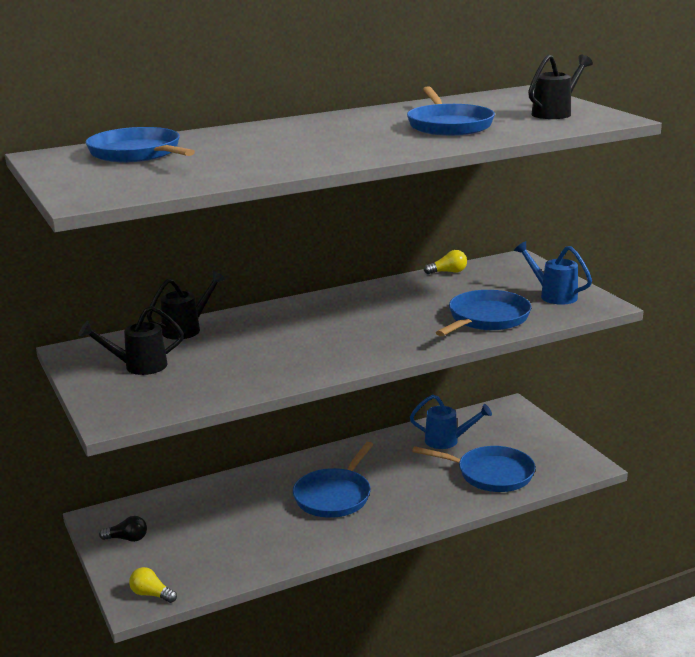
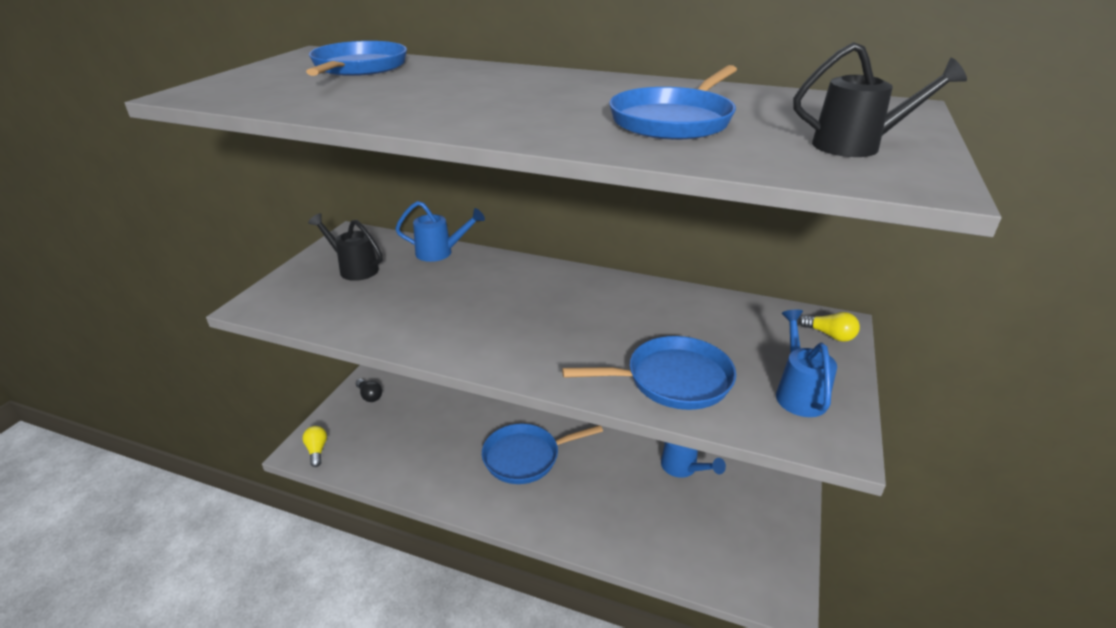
camera: 45 degrees right, 10 degrees up
black watering can [147,271,226,340] -> blue watering can [395,201,485,262]
blue pan [412,446,536,492] -> none
yellow light bulb [424,250,467,274] -> yellow light bulb moved to [799,312,860,342]

